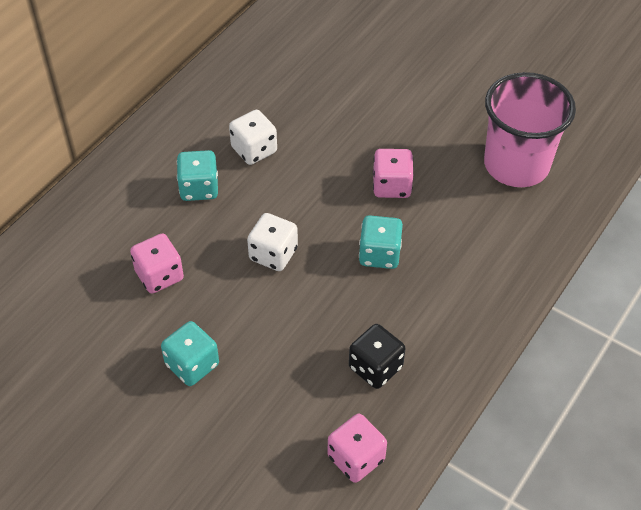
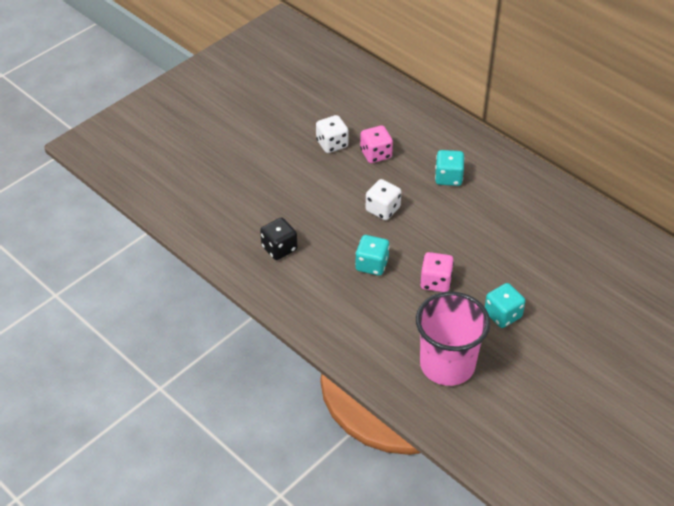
camera: 100 degrees right, 5 degrees down
turquoise dice [161,321,219,386] -> turquoise dice moved to [485,283,526,328]
white dice [229,110,277,165] -> white dice moved to [316,115,348,153]
pink dice [328,414,387,483] -> none

